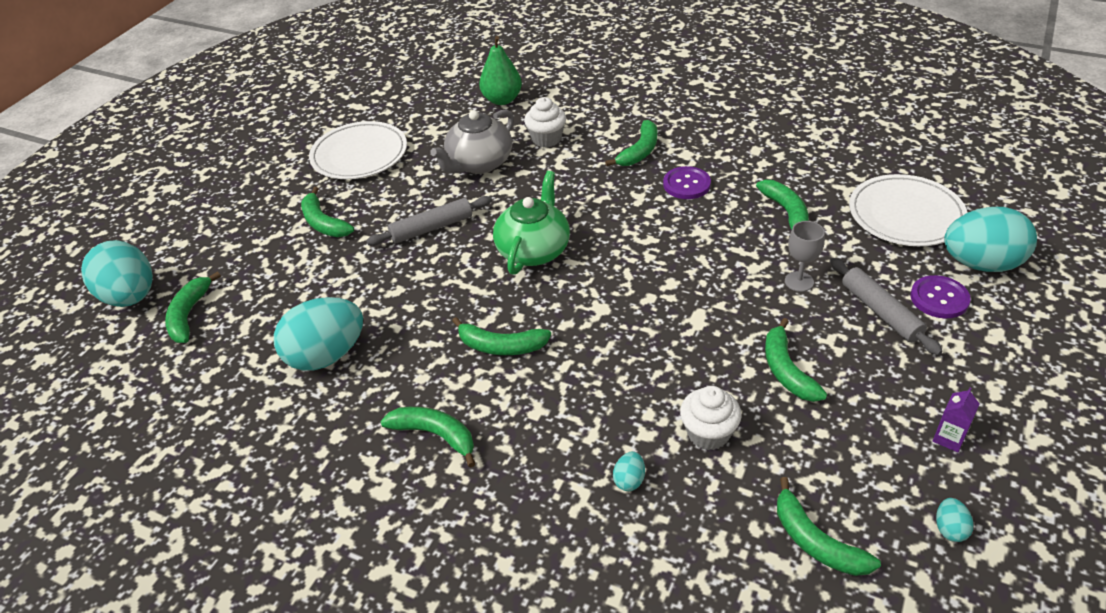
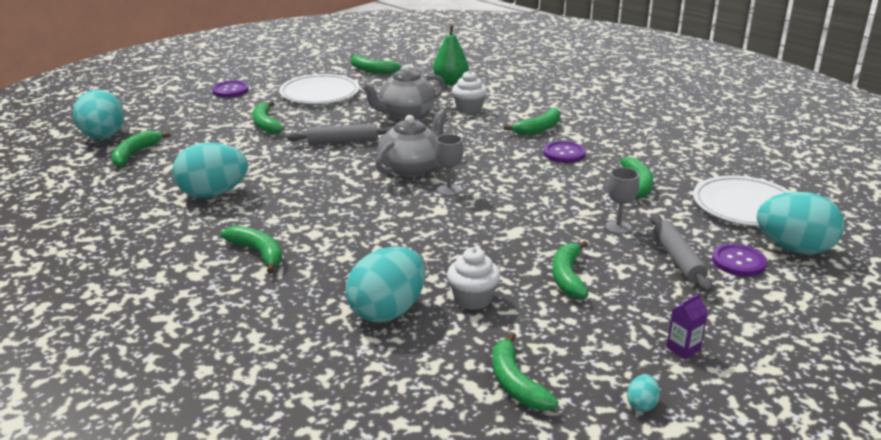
camera: 15 degrees right, 15 degrees down
green banana [452,317,551,355] -> green banana moved to [351,54,401,74]
green teapot [493,171,570,275] -> grey teapot [376,109,447,177]
turquoise egg [613,452,645,491] -> turquoise egg [346,247,425,323], size x2.49
none -> purple button [212,81,249,98]
none -> grey goblet [435,134,464,196]

